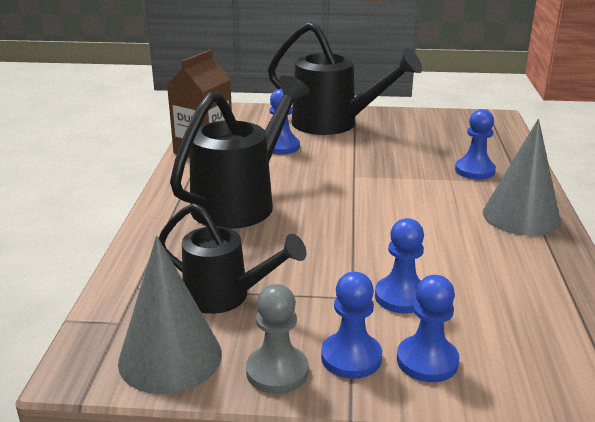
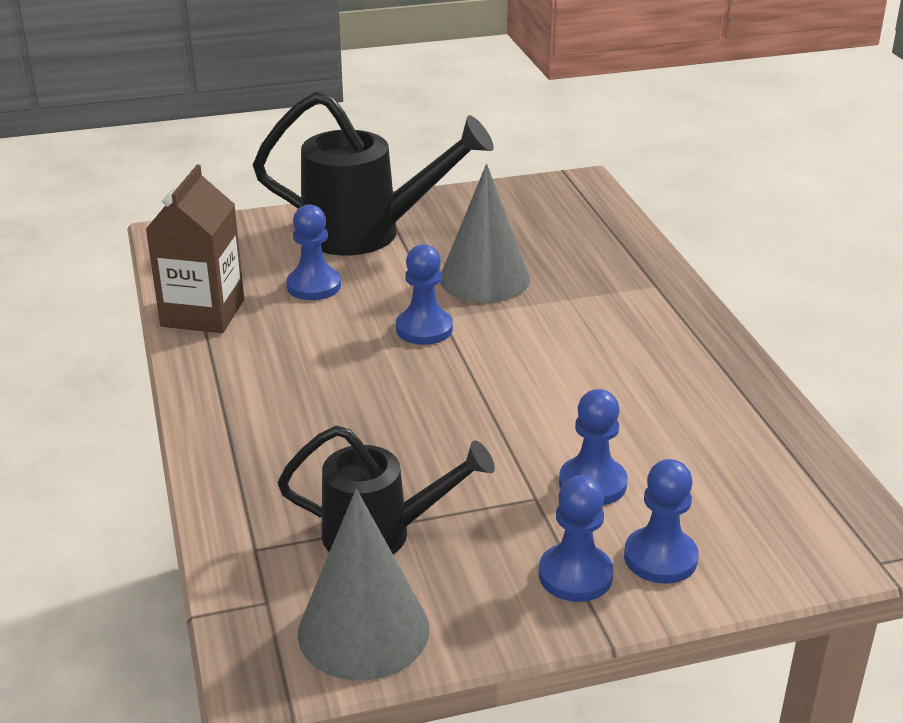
camera: 20 degrees left, 5 degrees up
black watering can [170,75,309,229] -> none
grey pawn [246,284,309,394] -> none
blue pawn [455,109,496,180] -> blue pawn moved to [396,244,453,345]
grey cone [483,119,561,236] -> grey cone moved to [440,164,530,302]

